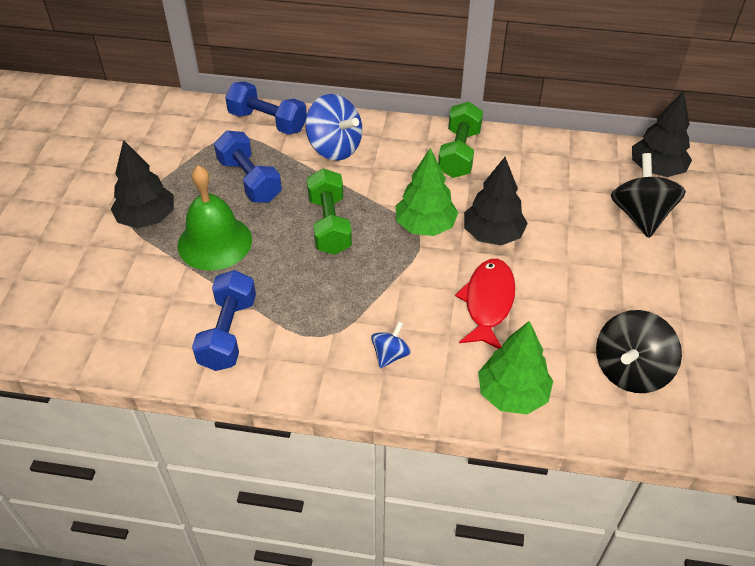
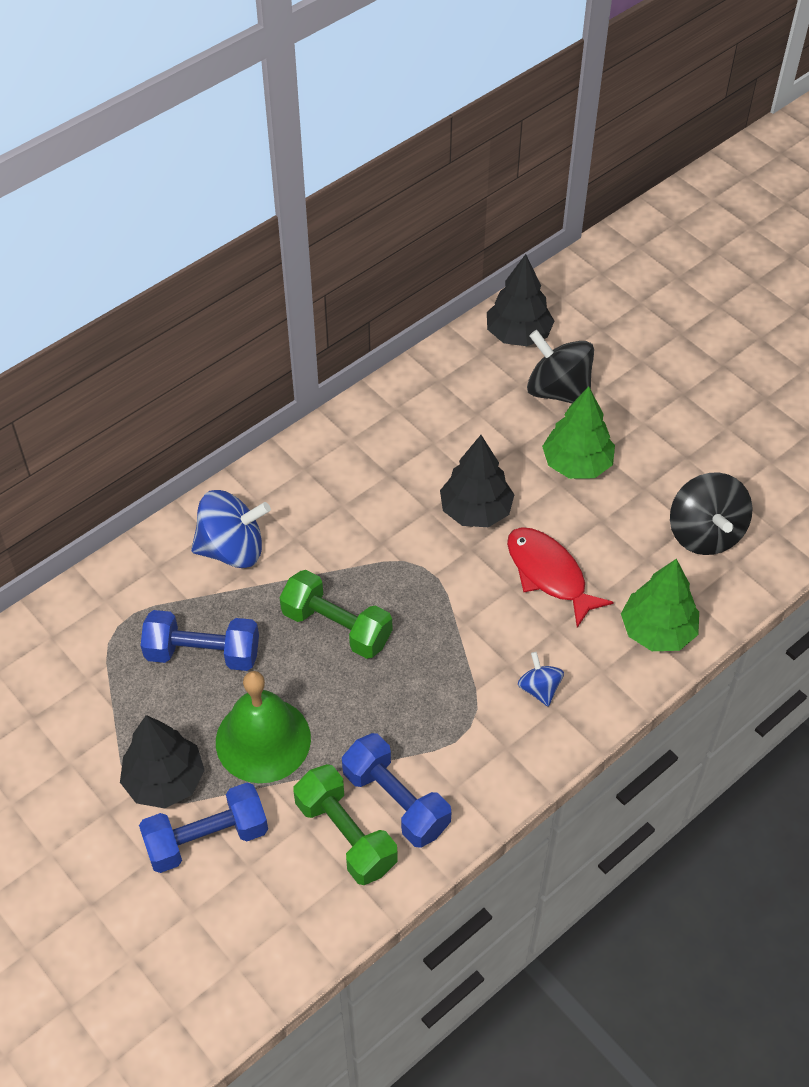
camera: 50 degrees left, 5 degrees up
blue dumbbell [225,81,307,135] -> blue dumbbell moved to [139,783,268,873]
green tree [396,148,458,236] -> green tree moved to [542,387,615,479]
green dumbbell [438,101,483,178] -> green dumbbell moved to [293,764,398,885]

